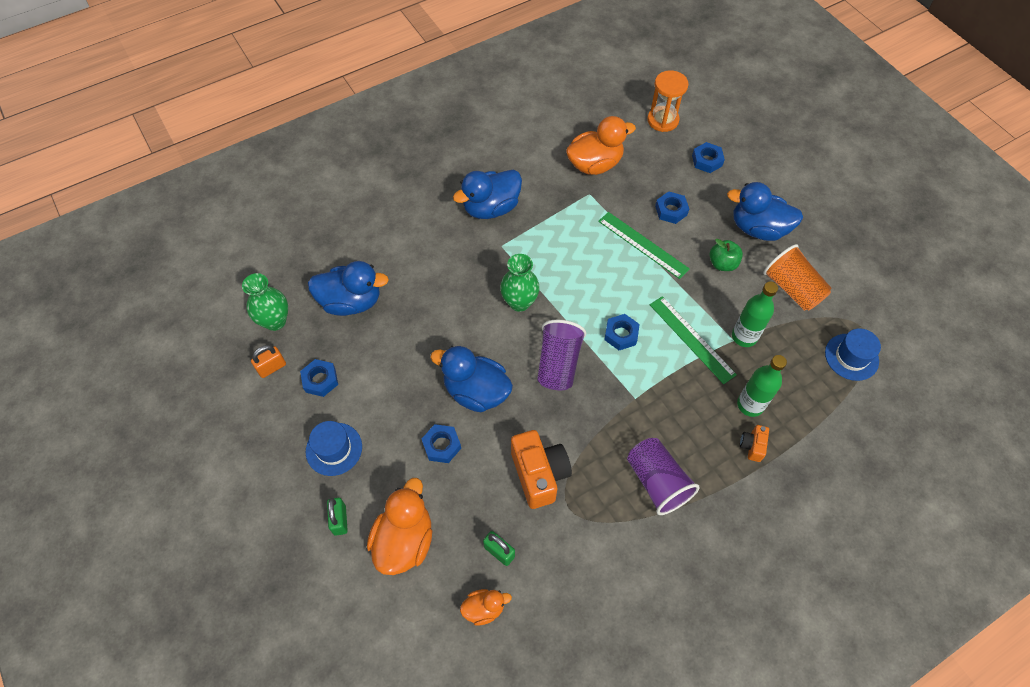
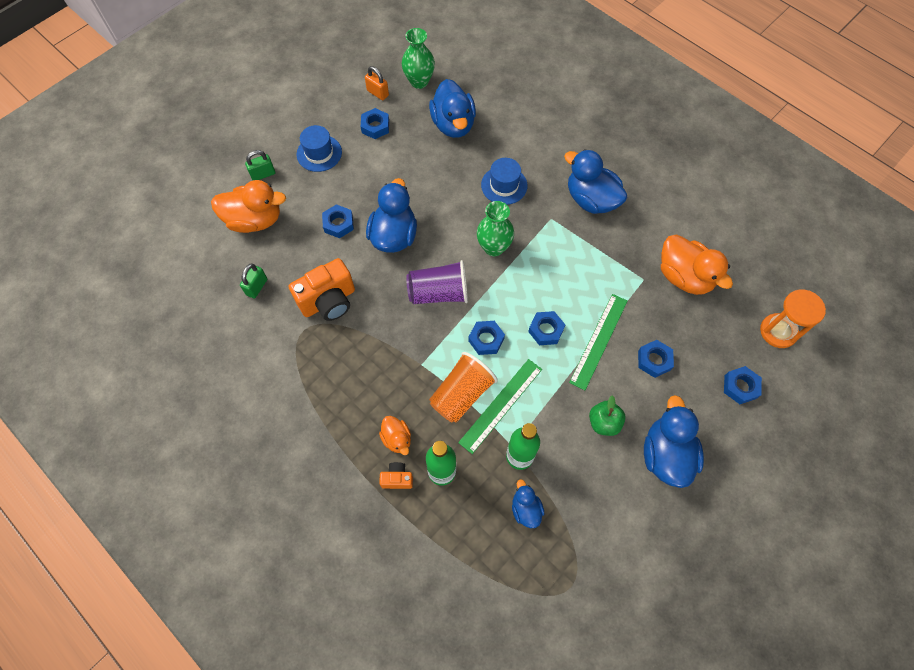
camera: 75 degrees right, 5 degrees up
orange duck [460,589,512,625] -> orange duck moved to [379,416,411,455]
purple cup [627,438,700,515] -> none
orange cup [763,244,831,311] -> orange cup moved to [429,352,497,423]
blue hat [825,328,881,381] -> blue hat moved to [481,158,527,205]
none -> blue duck [512,479,544,528]
none -> blue nut [528,311,565,345]

